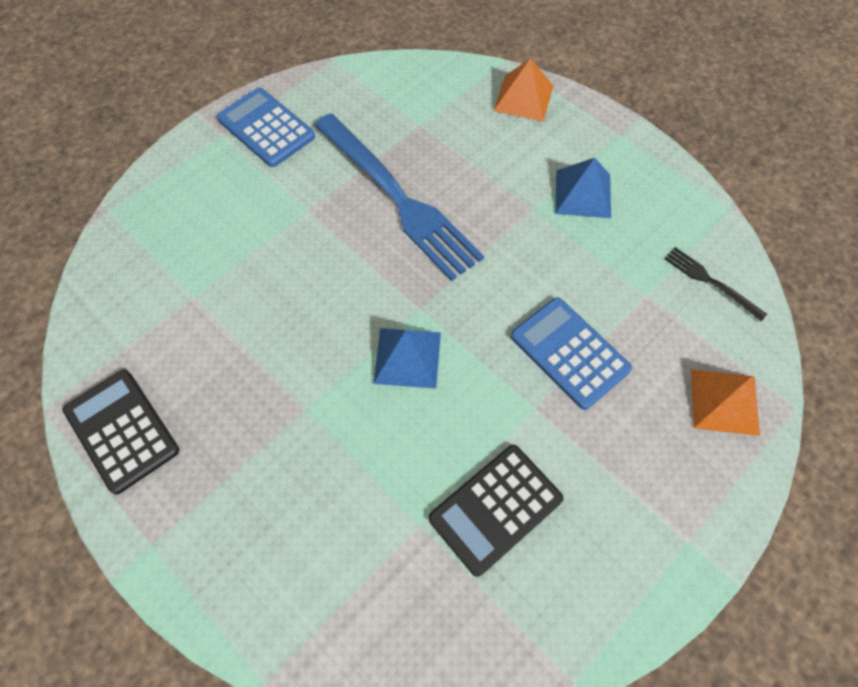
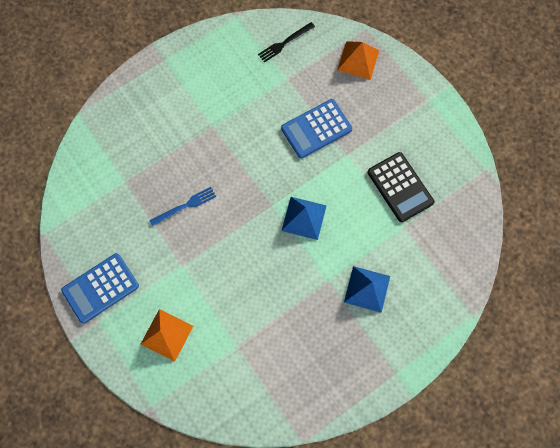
camera: 80 degrees left, 10 degrees up
black calculator [63,369,179,494] -> none
blue fork [314,113,484,281] -> blue fork [149,187,216,227], size x0.44
orange pyramid [494,58,554,122] -> orange pyramid moved to [141,309,193,362]
blue pyramid [555,158,611,218] -> blue pyramid moved to [344,266,390,313]

